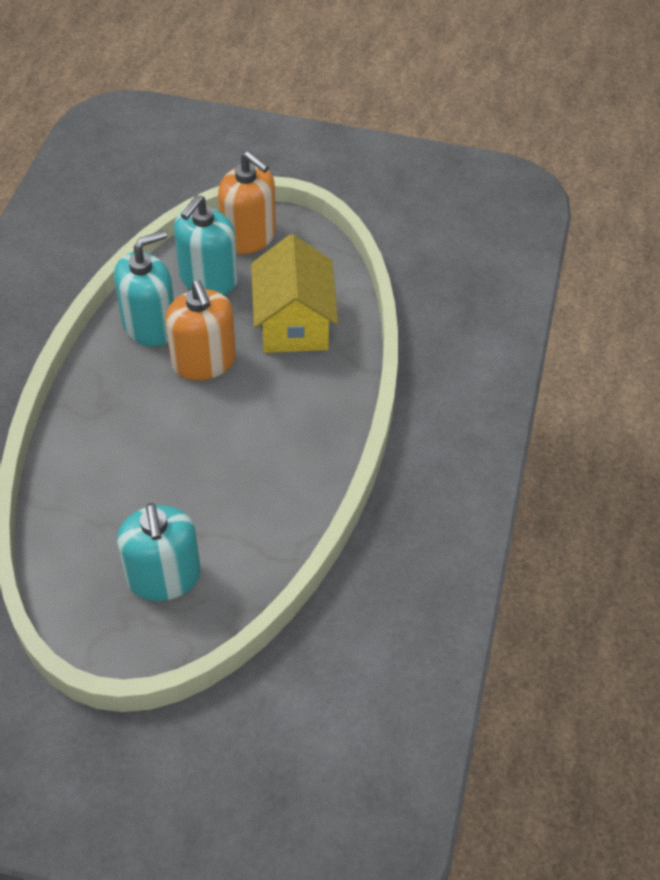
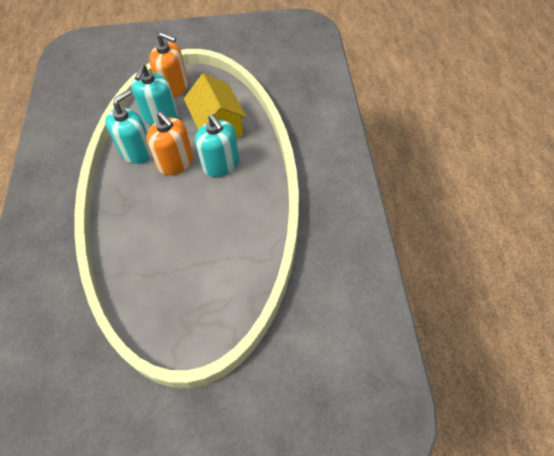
camera: 15 degrees left, 5 degrees up
turquoise soap dispenser [117,503,201,601] -> turquoise soap dispenser moved to [195,114,239,177]

